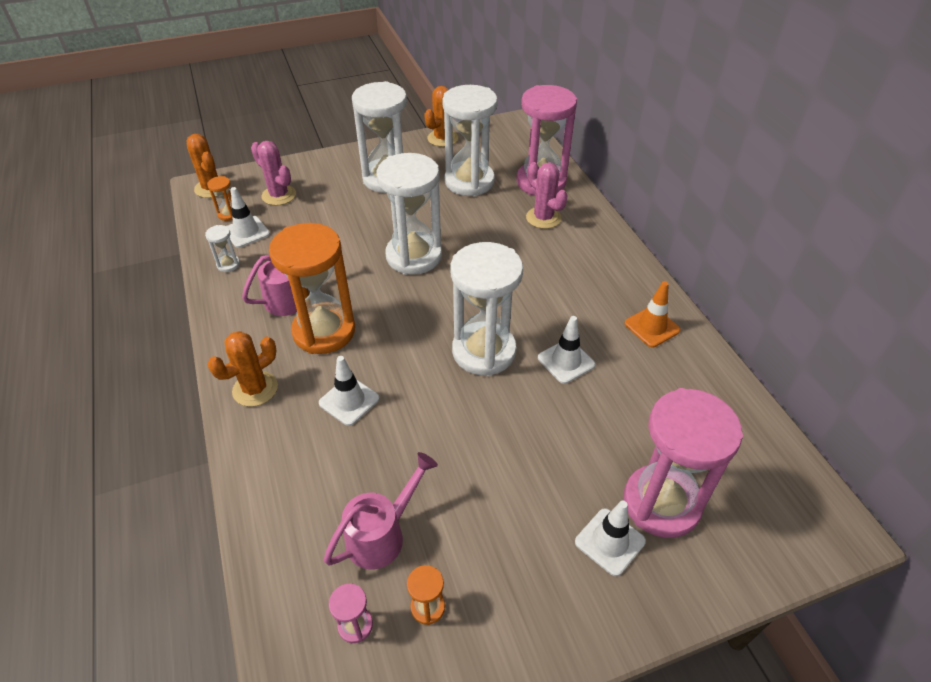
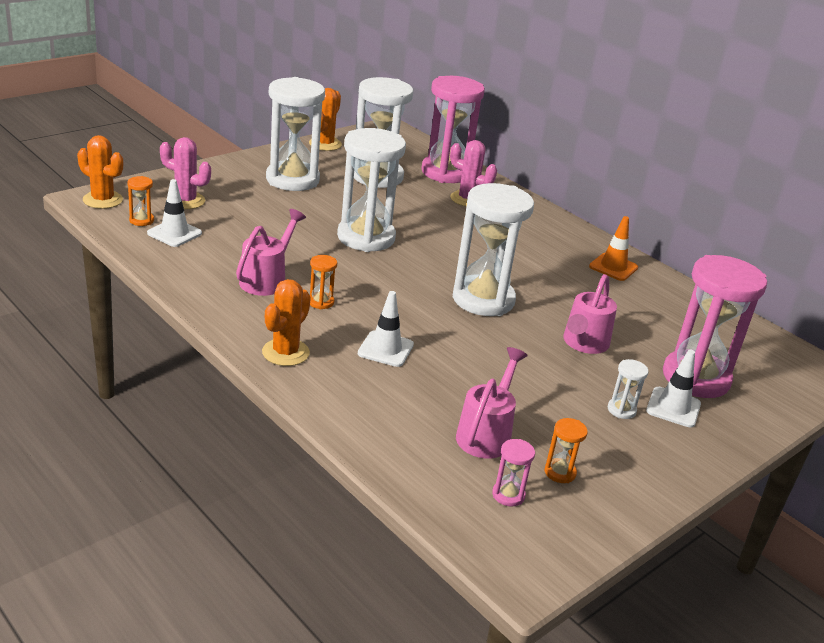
camera: 25 degrees left, 15 degrees down
white hourglass [205,225,240,272] -> white hourglass moved to [608,359,649,419]
orange hourglass [269,223,355,354] -> orange hourglass [310,255,337,309], size x0.40
white traffic cone [538,316,595,384] -> none
none -> pink watering can [563,274,617,354]

